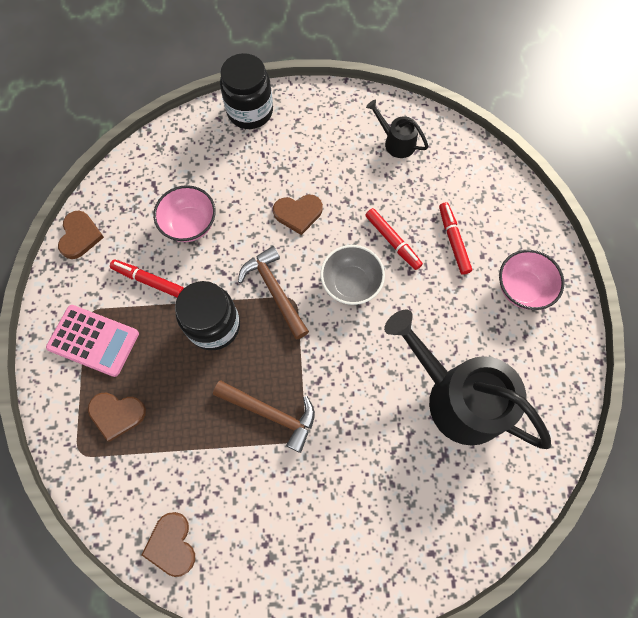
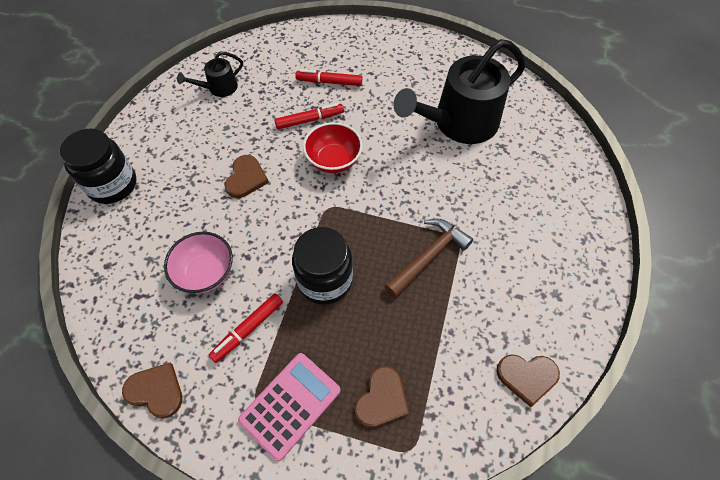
camera: 70 degrees left, 10 degrees down
brown hammer [238,246,309,340] -> none
grey bowl [320,245,385,305] -> red bowl [303,122,363,173]
pink bowl [499,250,564,310] -> none

